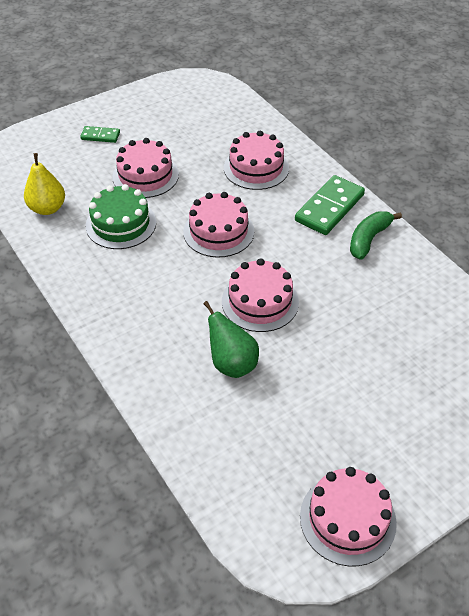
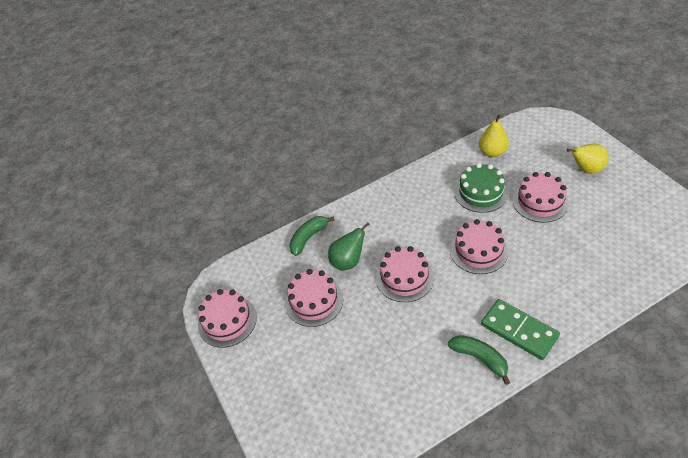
camera: 100 degrees right, 0 degrees up
green domino [80,126,120,143] -> yellow pear [567,144,609,174]
pink cake [224,131,289,190] -> pink cake moved to [285,269,343,327]
none -> green banana [289,216,335,256]

